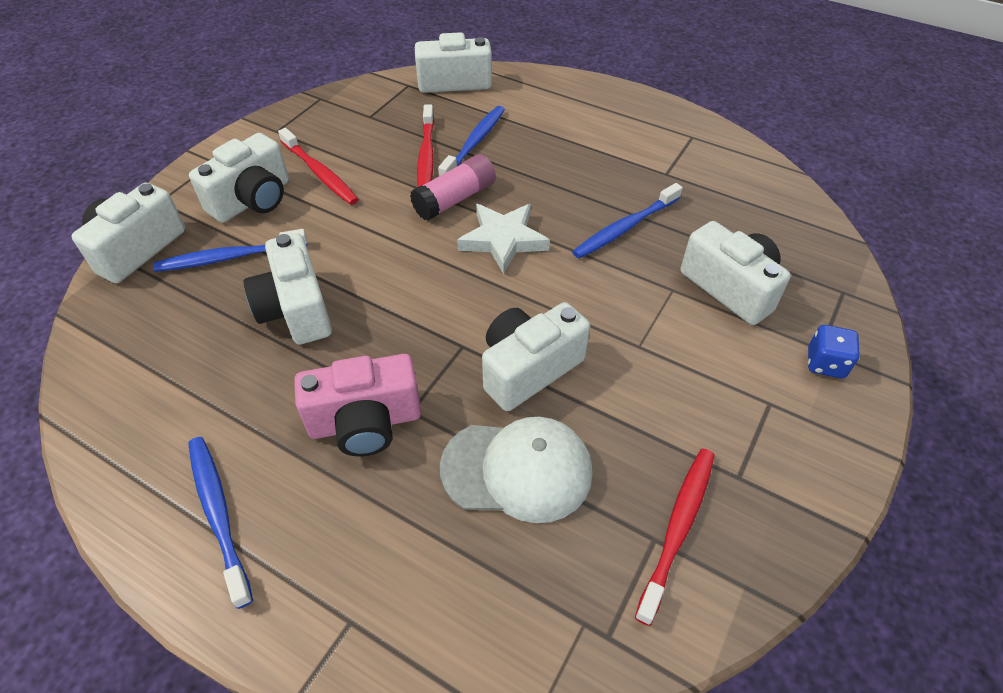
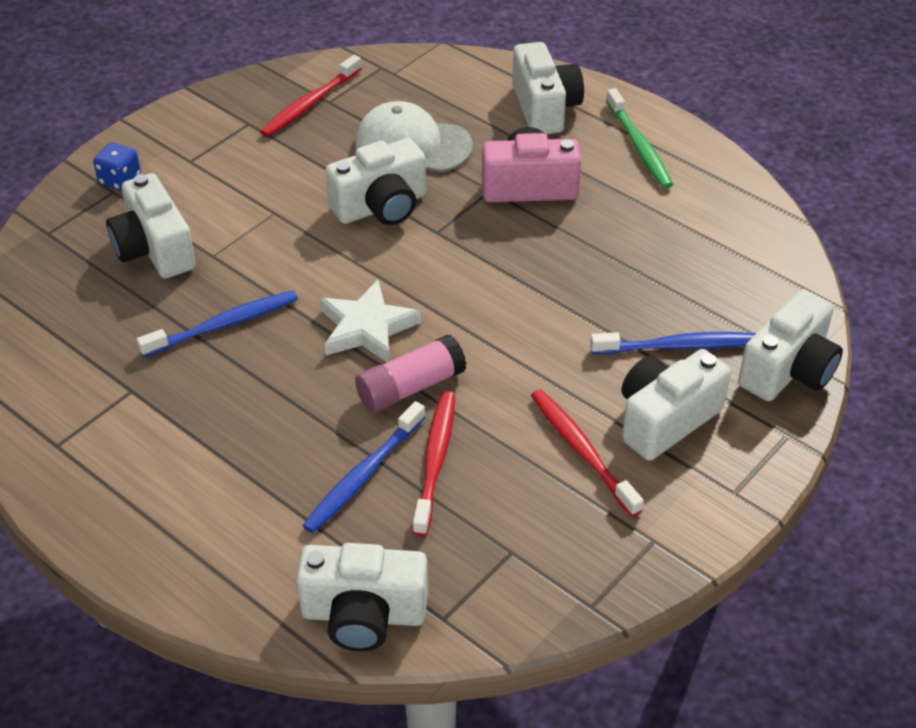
camera: 170 degrees left, 5 degrees down
blue toothbrush [188,437,253,609] -> green toothbrush [606,88,673,189]
white camera [244,233,332,345] -> white camera moved to [512,42,584,134]

